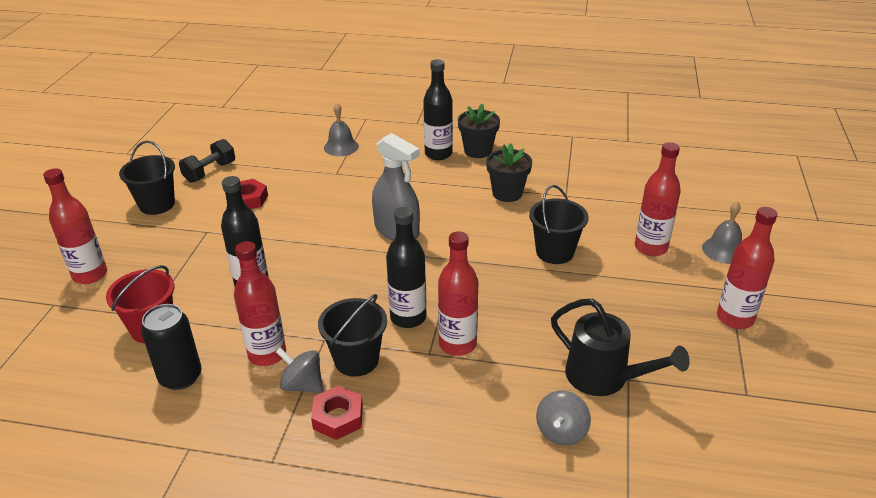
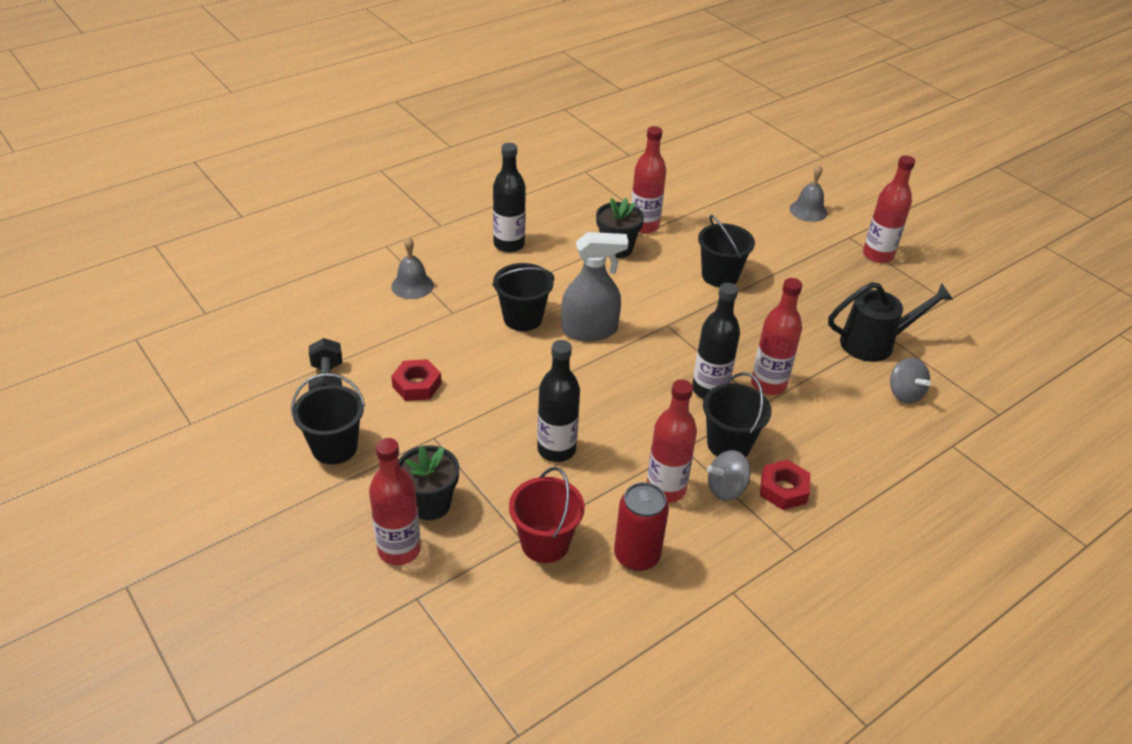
camera: 50 degrees left, 5 degrees up
black can [141,304,202,390] -> red can [614,482,669,571]
black flower pot [458,104,500,158] -> black flower pot moved to [399,445,459,520]
red bottle [635,142,681,256] -> red bottle moved to [631,126,666,234]
none -> black bucket [492,263,554,331]

